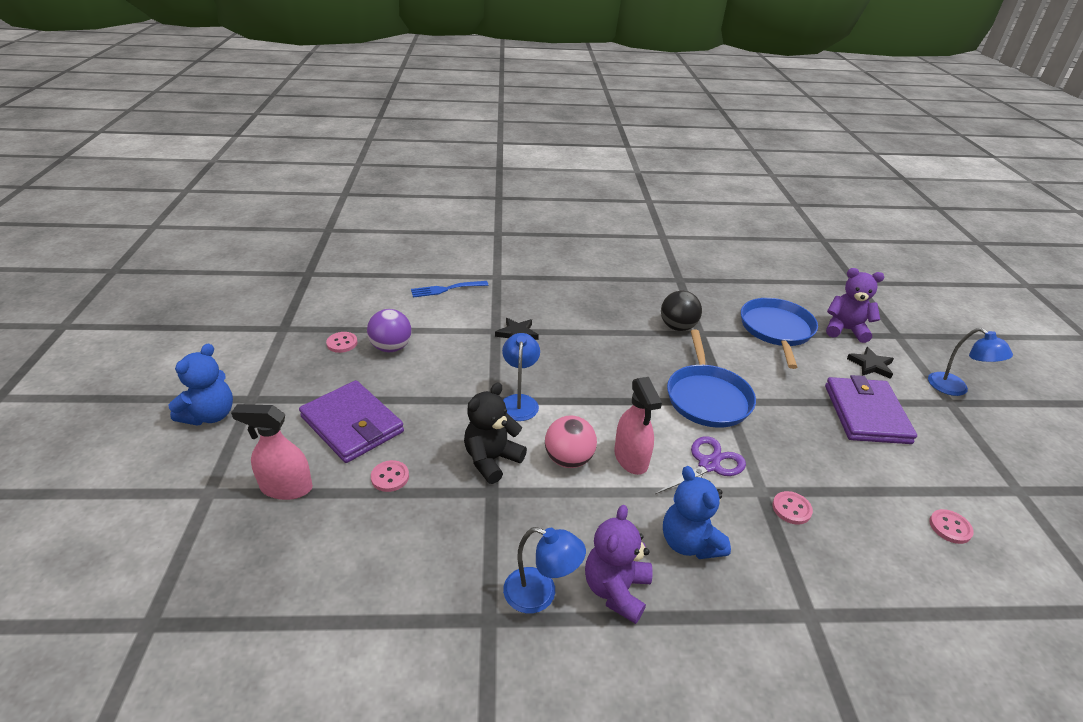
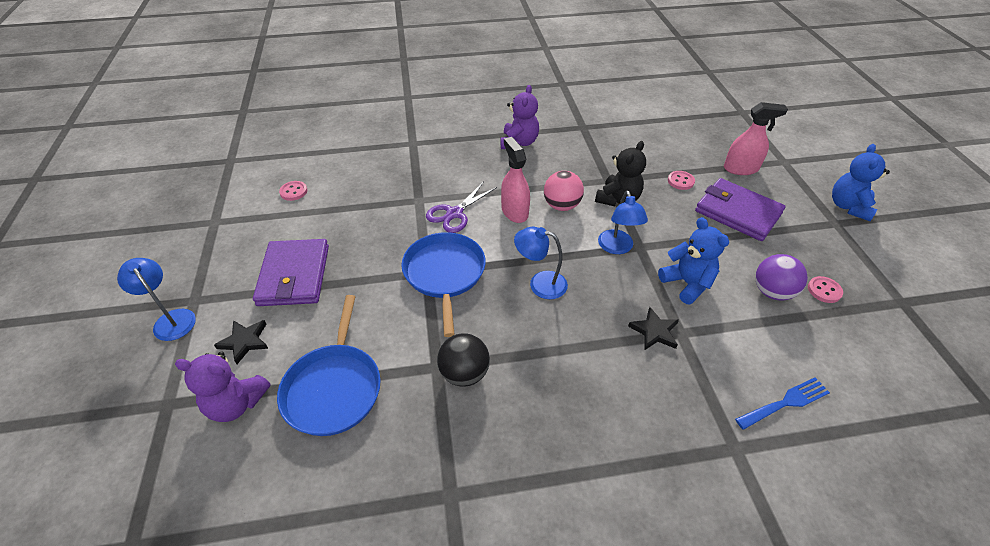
camera: 175 degrees right, 10 degrees up
blue lamp [503,527,586,613] -> blue lamp moved to [514,227,568,299]
blue teddy bear [663,466,731,559] -> blue teddy bear moved to [658,217,729,305]
pink button [772,491,813,524] -> none

